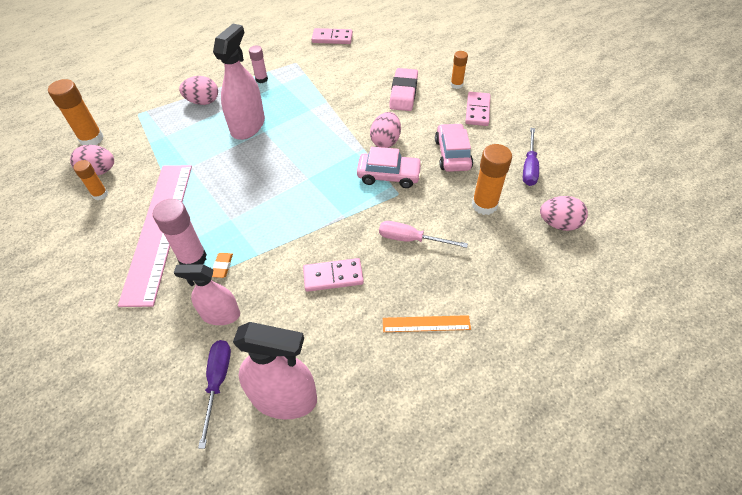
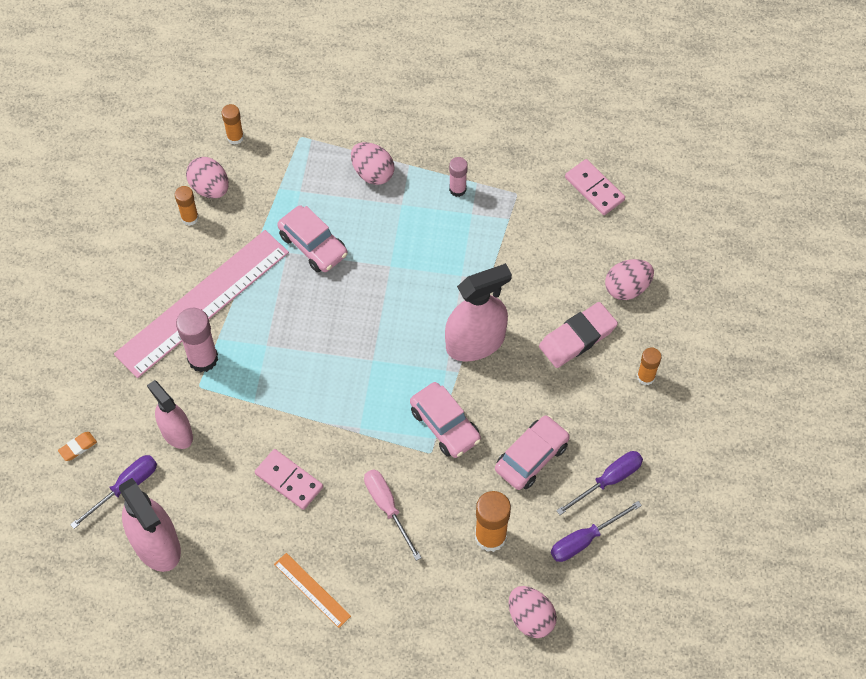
camera: 45 degrees right, 10 degrees up
orange glue stick [48,79,104,145] -> orange glue stick [222,104,244,145], size x0.60
orange eraser [212,253,233,278] -> orange eraser moved to [58,432,97,461]
pink spray bottle [213,24,265,140] -> pink spray bottle moved to [445,263,512,361]
pink egg [370,112,401,148] -> pink egg moved to [605,259,654,300]
pink domino [465,92,491,126] -> none
none -> pink car [277,205,348,272]
none -> purple screwdriver [556,451,643,515]

